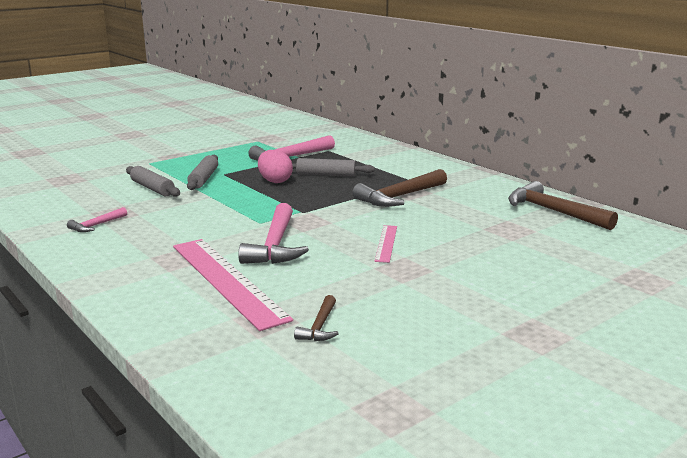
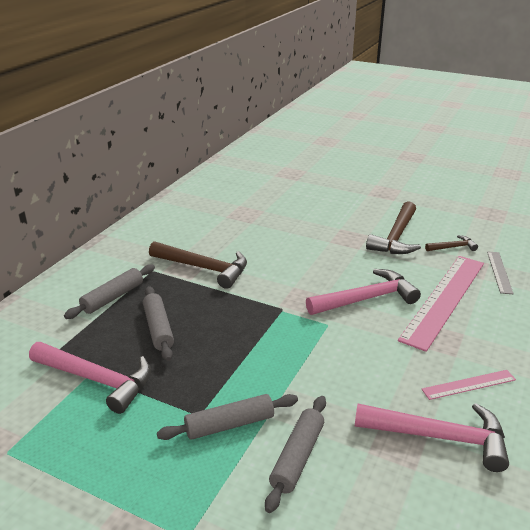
camera: 115 degrees left, 10 degrees up
pink hammer [67,207,127,232] -> pink hammer [355,403,509,472], size x1.95
pink egg [258,150,293,183] -> none
pink ruler [375,225,397,263] -> pink ruler moved to [422,370,516,400]
brown hammer [508,181,618,230] -> brown hammer moved to [366,201,421,254]
none -> grey rolling pin [64,264,155,319]
none -> grey ruler [487,251,514,294]

